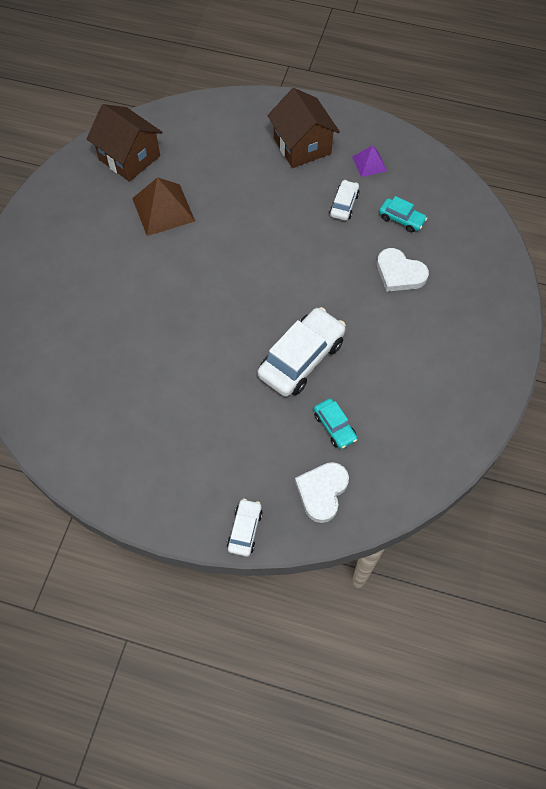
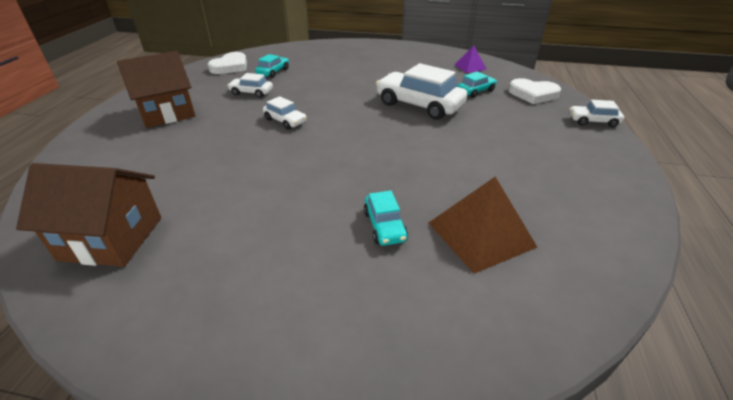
camera: 95 degrees left, 25 degrees down
brown house [87,104,162,182] -> brown house turned 60 degrees clockwise [16,163,161,267]
brown pyramid [132,177,195,236] -> brown pyramid moved to [429,177,537,274]
purple pyramid [352,145,387,177] -> purple pyramid moved to [454,45,487,73]
white heart [377,248,429,292] -> white heart moved to [208,52,247,74]
none -> white car [263,96,307,130]
none -> turquoise car [364,191,408,246]

